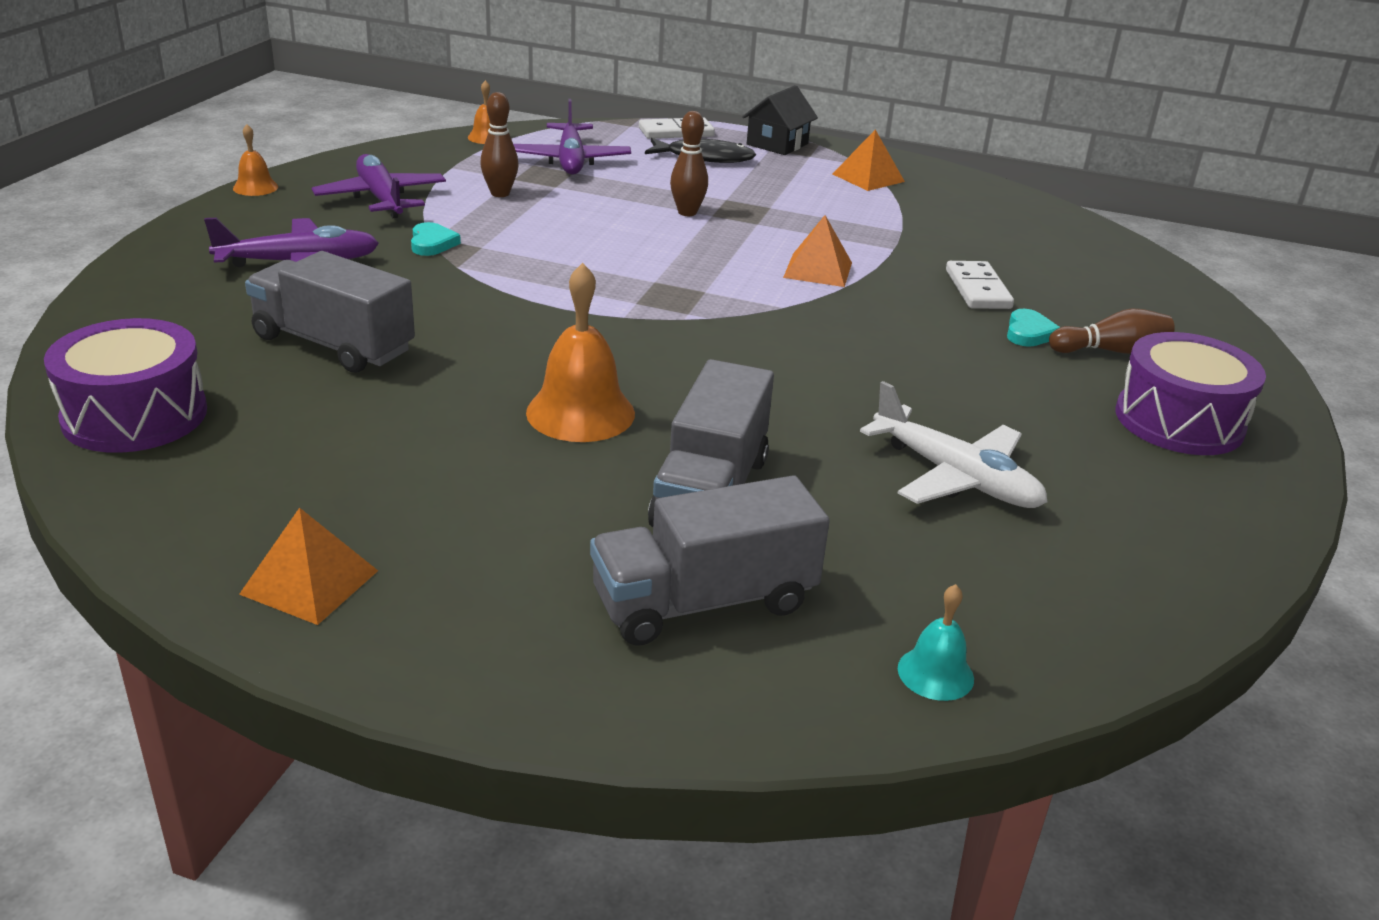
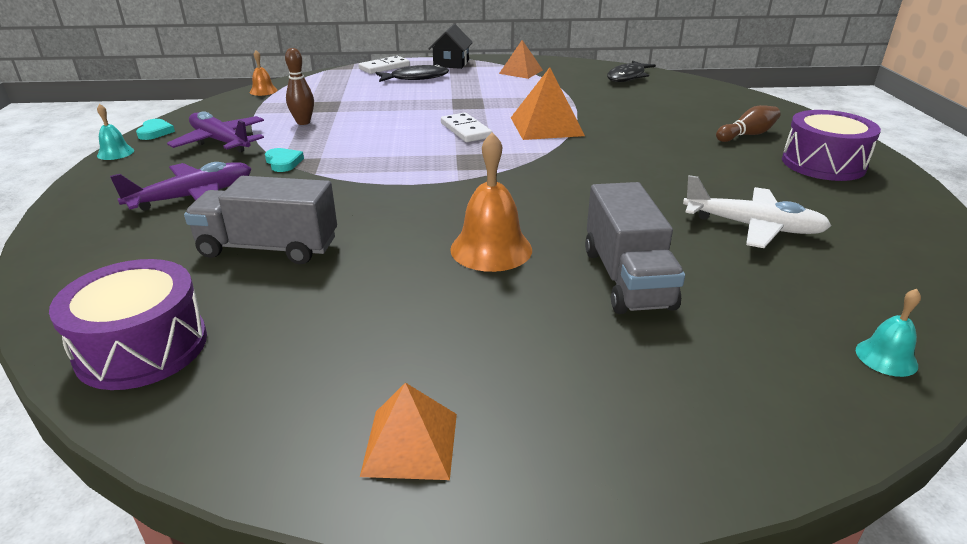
camera: 20 degrees left, 0 degrees up
orange bell [233,124,278,196] -> turquoise bell [97,104,134,160]
purple plane [513,99,631,175] -> none
grey truck [590,475,830,646] -> none
brown bowling pin [670,111,708,216] -> none
orange pyramid [783,215,852,287] -> orange pyramid [511,67,585,140], size x1.52
white domino [946,261,1014,309] -> white domino moved to [441,113,492,142]
turquoise heart [1007,309,1060,347] -> turquoise heart moved to [136,119,175,140]
none -> black fish [607,61,656,82]

